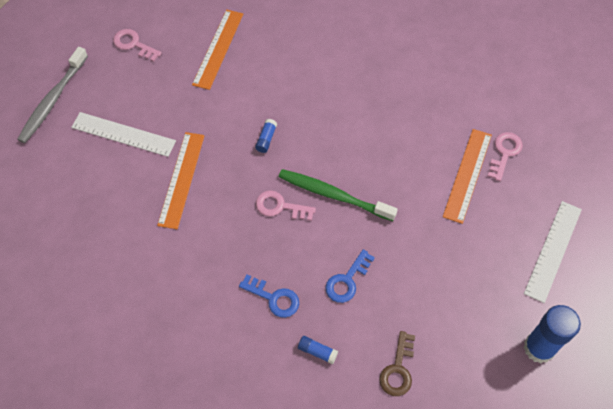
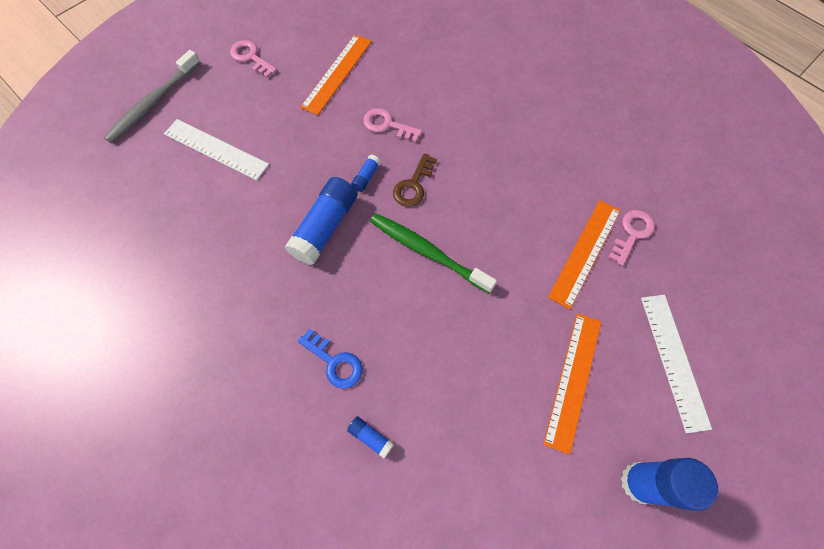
camera: 10 degrees right, 5 degrees up
orange ruler [157,132,205,229] -> orange ruler moved to [544,314,601,455]
pink key [256,190,316,221] -> pink key moved to [363,108,422,142]
blue key [325,249,375,303] -> none
brown key [379,331,415,396] -> brown key moved to [393,153,437,207]
white ruler [524,201,582,303] -> white ruler turned 45 degrees counterclockwise [641,295,712,433]
none -> blue glue stick [285,177,357,265]

